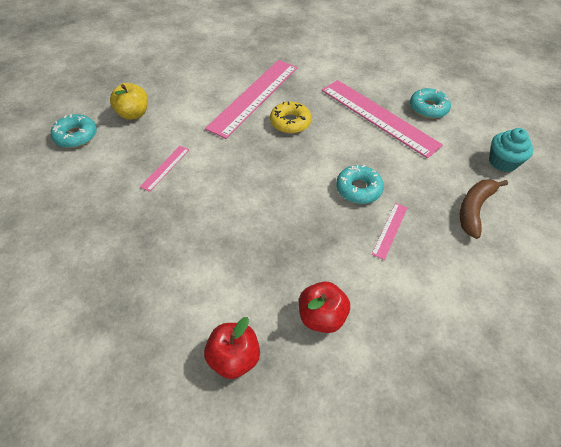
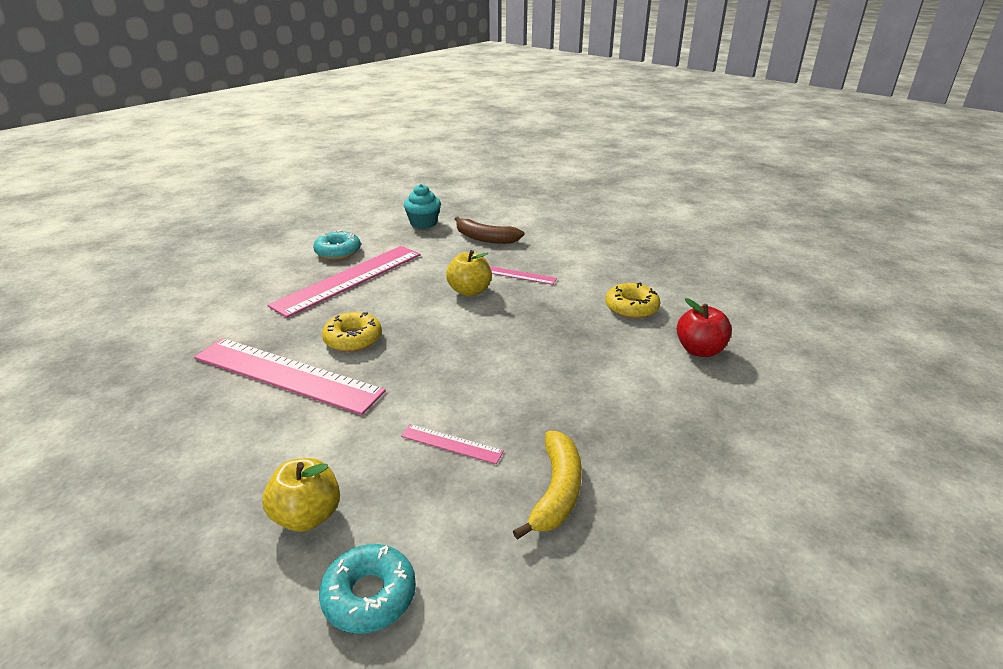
camera: 95 degrees left, 20 degrees down
red apple [299,282,350,333] -> yellow donut [605,283,660,319]
turquoise donut [336,165,384,204] -> yellow apple [446,250,492,296]
none -> yellow banana [513,431,582,540]

